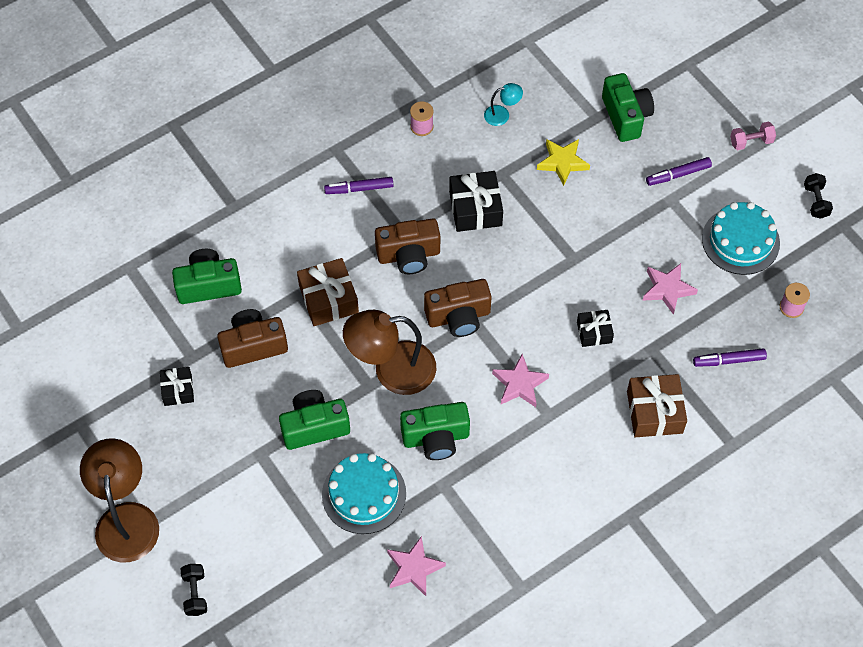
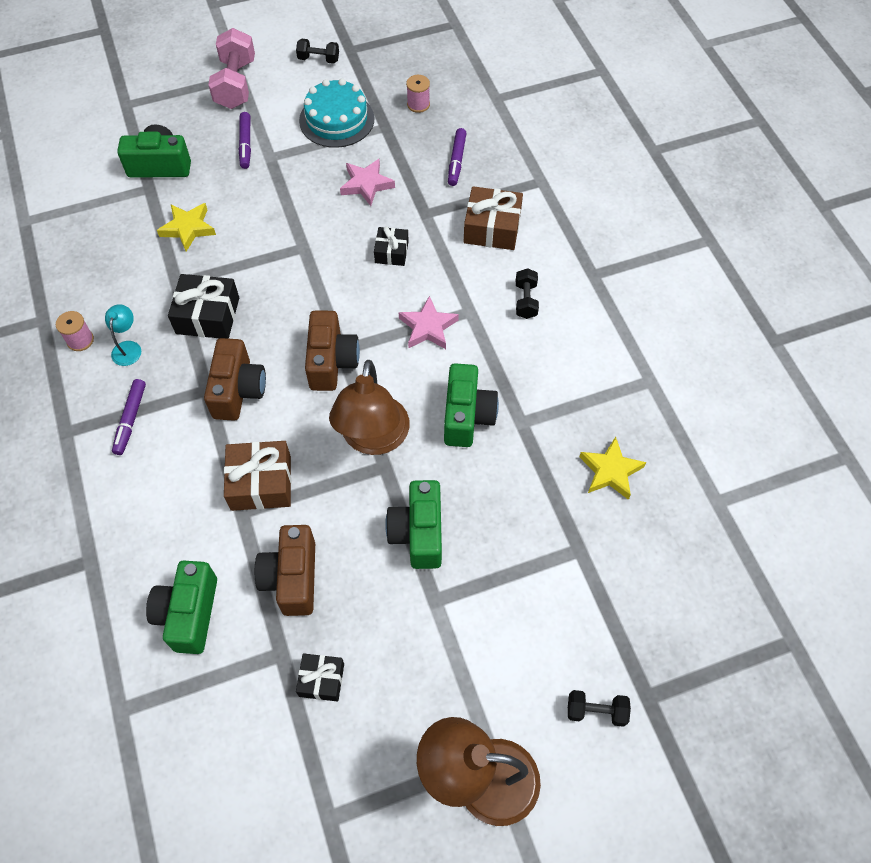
camera: 75 degrees left, 0 degrees up
turquoise cake [322,453,406,534] -> none
pink star [387,536,446,596] -> yellow star [580,437,646,500]
turquoise lamp [484,83,523,126] -> turquoise lamp moved to [105,304,141,366]
pink dumbbell [730,122,776,150] -> pink dumbbell [208,28,255,109], size x1.87
none -> black dumbbell [516,268,539,319]

